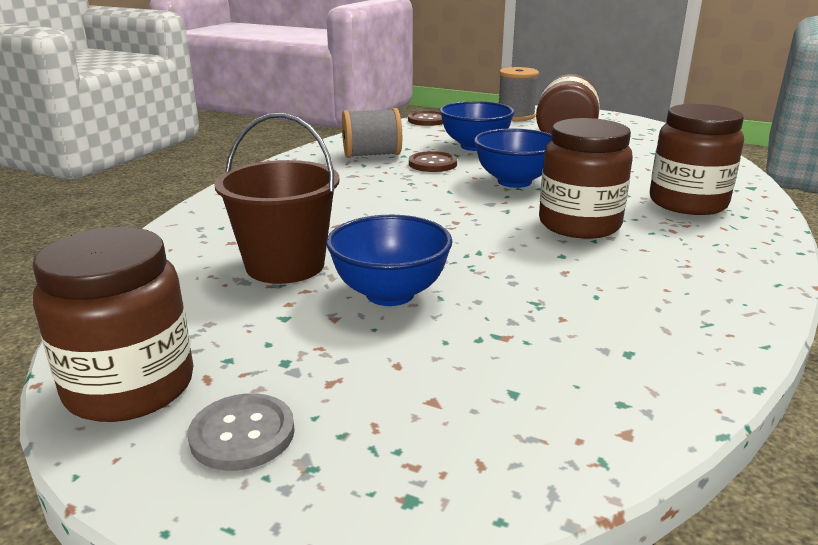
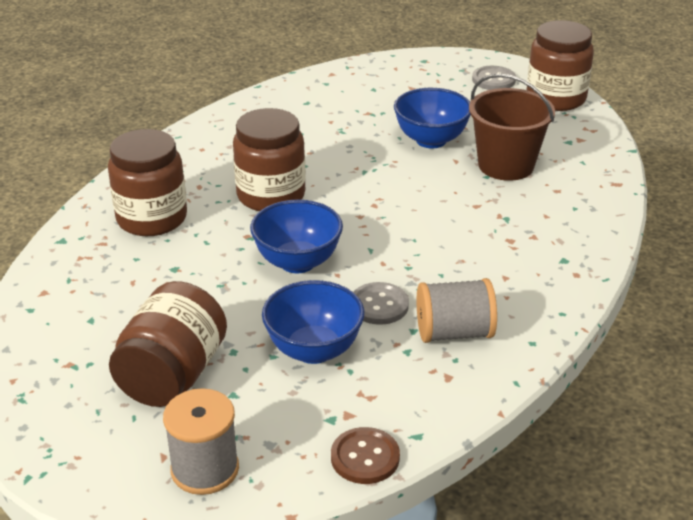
camera: 175 degrees left, 10 degrees up
brown button [409,151,457,172] -> grey button [354,282,409,325]

